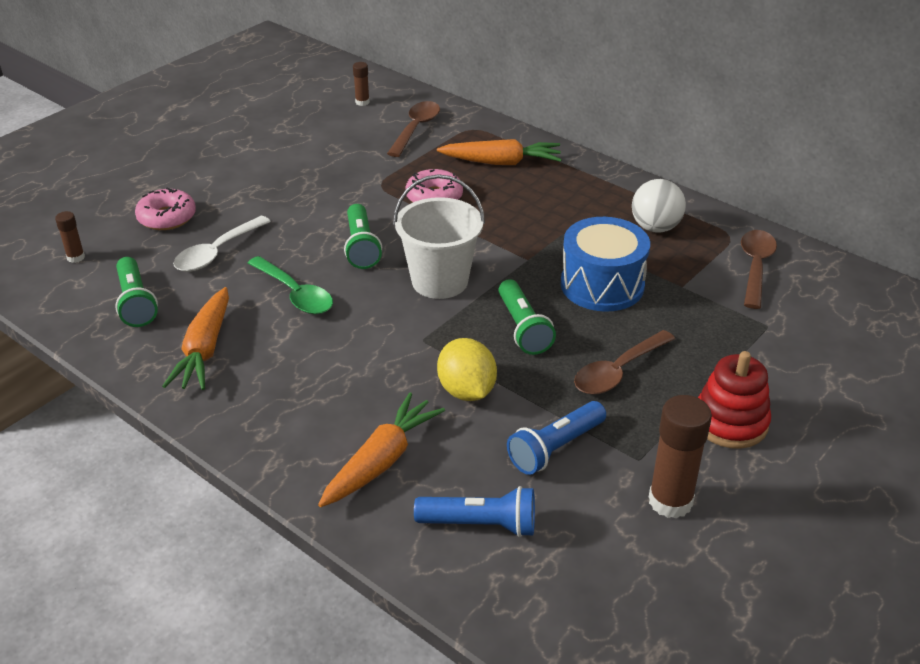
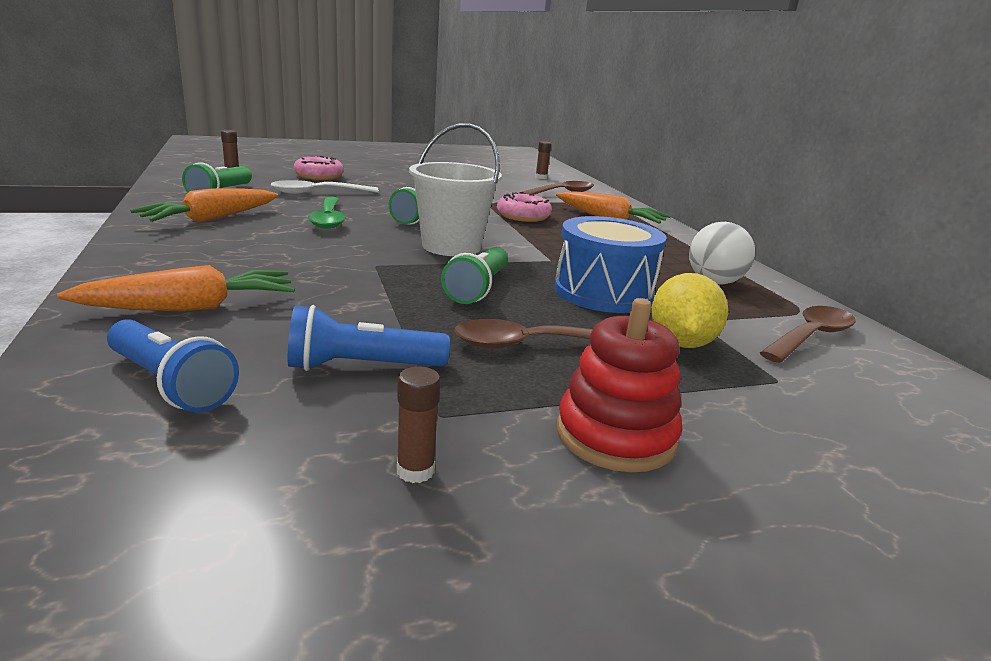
camera: 30 degrees right, 15 degrees down
yellow lemon [437,338,497,401] -> yellow lemon moved to [651,273,728,348]
brown glue stick [649,395,712,519] -> brown glue stick [397,366,440,483], size x0.51

